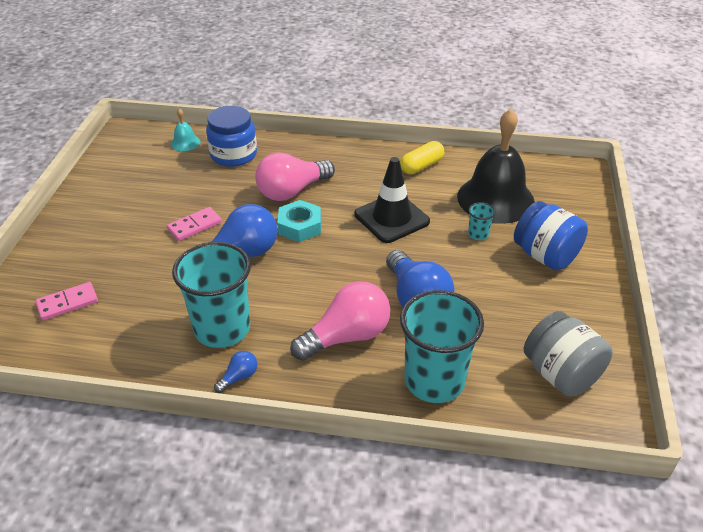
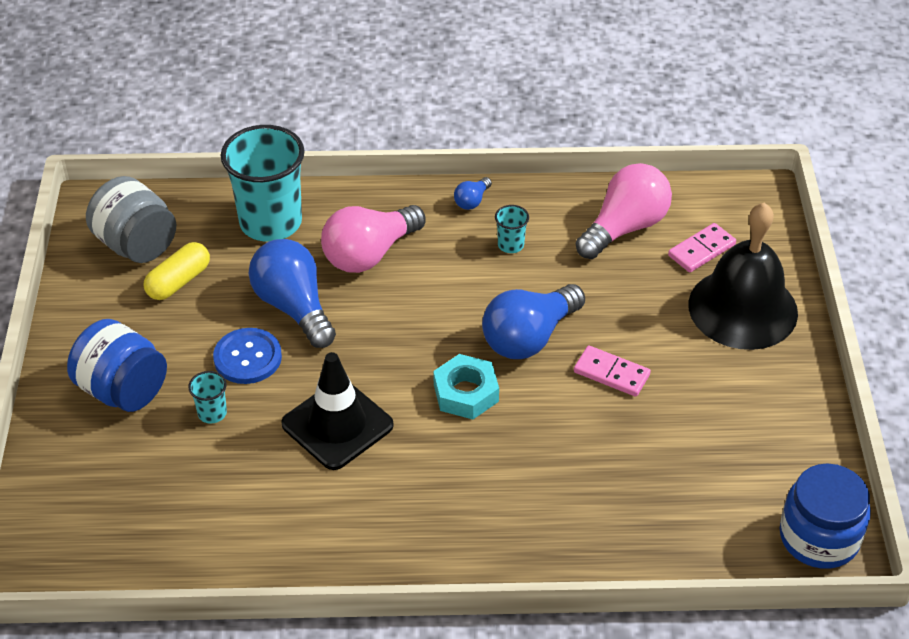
camera: 170 degrees right, 5 degrees up
pink domino [167,207,222,241] -> pink domino turned 75 degrees clockwise [574,345,651,397]
turquoise bell [171,108,200,151] -> none
turquoise cup [172,242,251,348] -> turquoise cup [495,205,529,253], size x0.42
blue jar [206,106,257,167] -> blue jar moved to [780,463,871,569]
pink light bulb [255,152,335,201] -> pink light bulb moved to [576,163,672,259]
yellow capsule [400,141,444,174] -> yellow capsule moved to [144,242,210,300]
black bell [457,109,535,224] -> black bell moved to [688,202,798,350]
none -> blue button [213,328,282,384]

